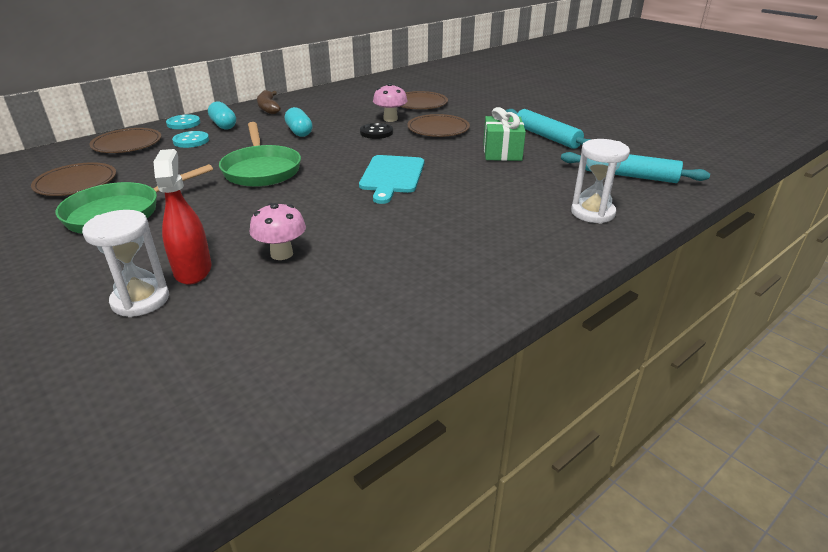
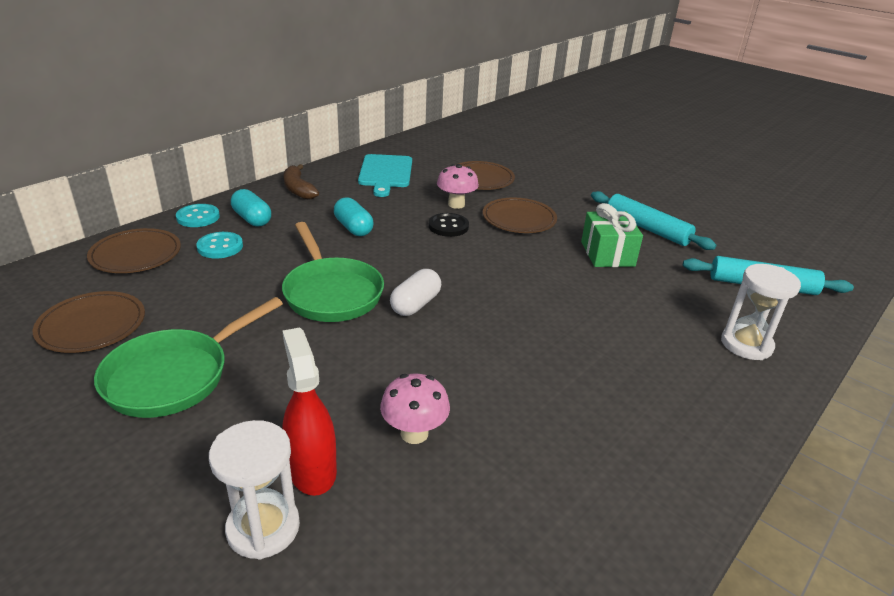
camera: 10 degrees left, 0 degrees up
turquoise cutting board [359,155,424,204] -> turquoise cutting board moved to [358,154,412,197]
none -> white capsule [390,269,441,316]

